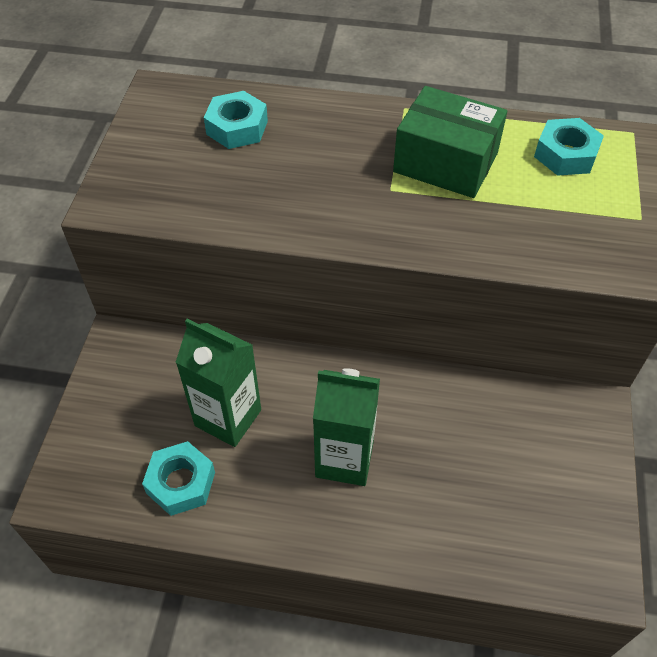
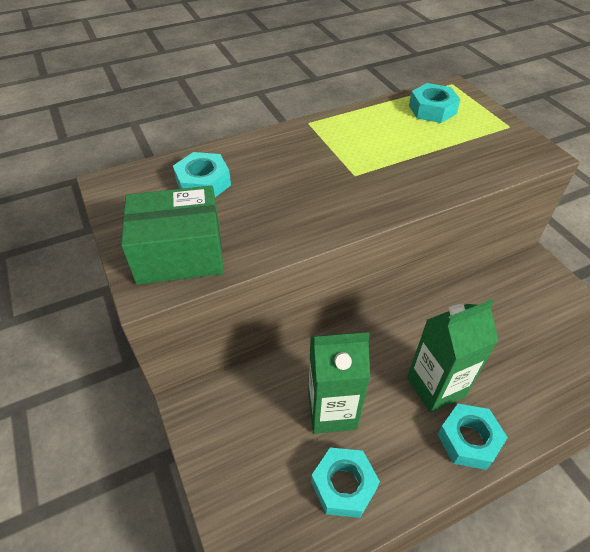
camera: 35 degrees left, 5 degrees down
green box [393,86,507,198] -> green box moved to [121,186,224,285]
none -> turquoise nut [437,404,508,470]

